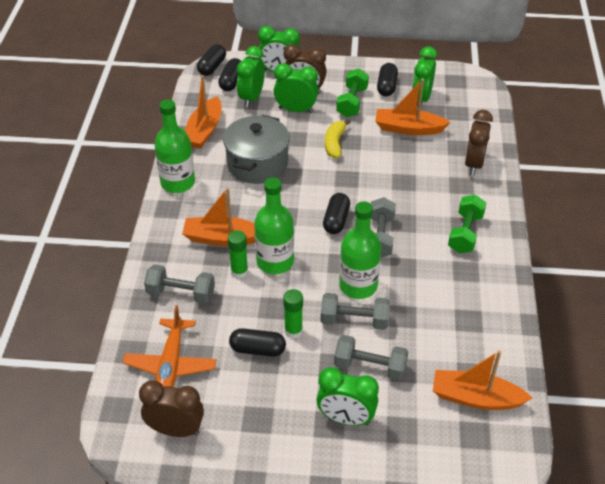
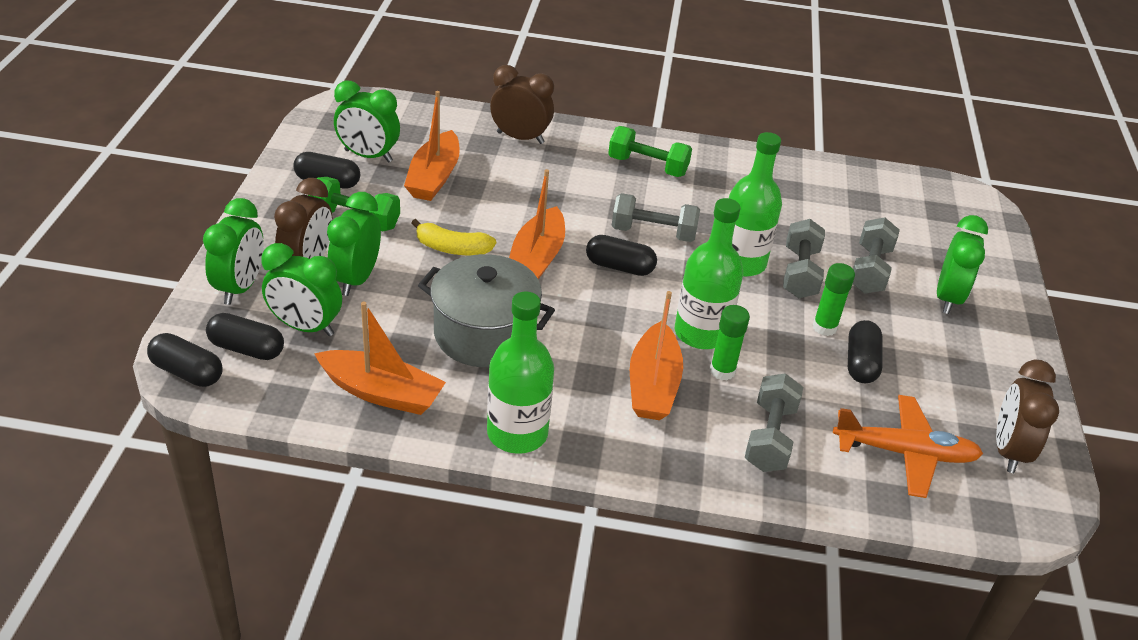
camera: 90 degrees left, 5 degrees down
orange boat [433,350,532,410] -> orange boat moved to [509,169,565,279]

